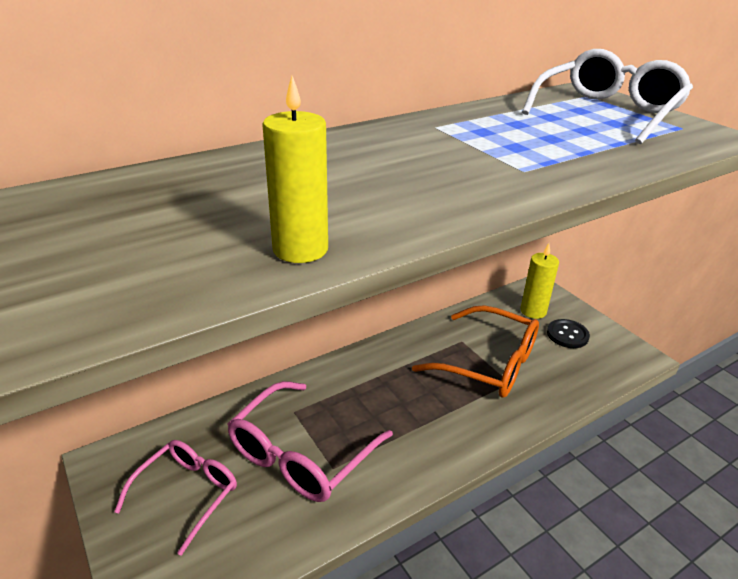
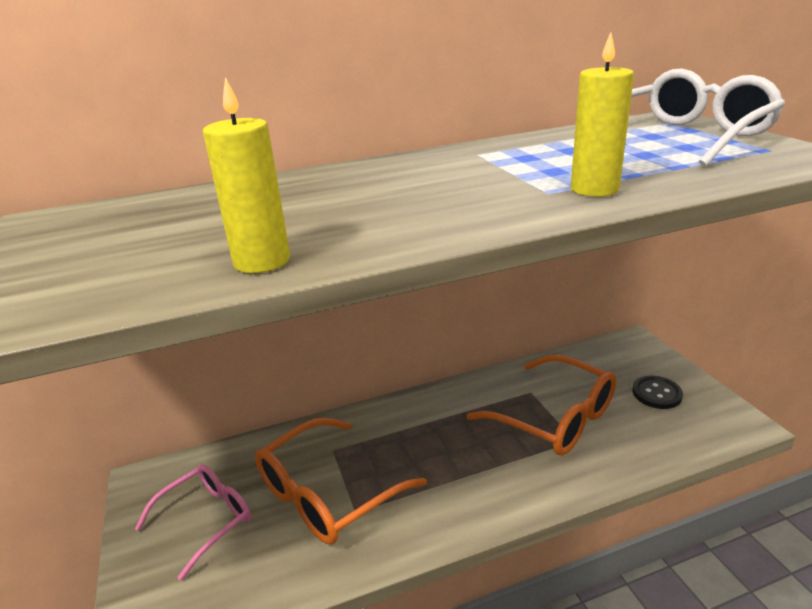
camera: 15 degrees right, 5 degrees down
pink glasses [227,381,393,502] -> orange glasses [255,417,427,544]
yellow candle [520,243,559,319] -> yellow candle moved to [571,32,634,197]

